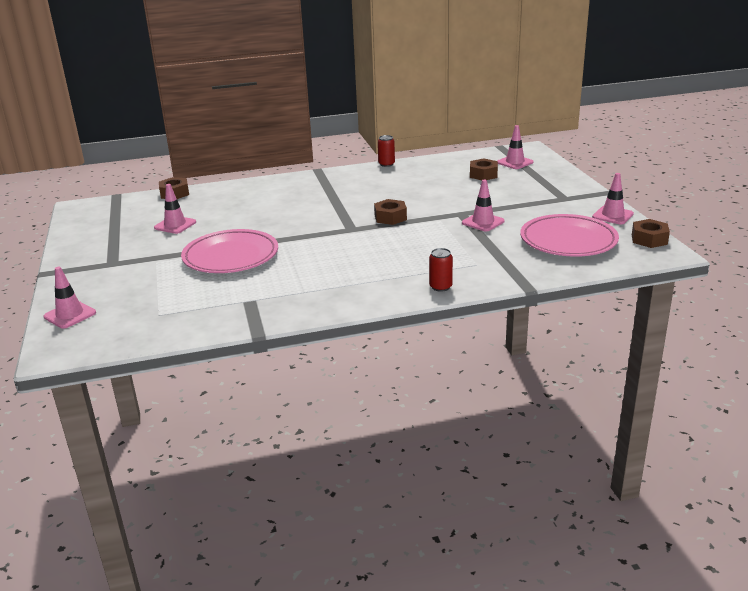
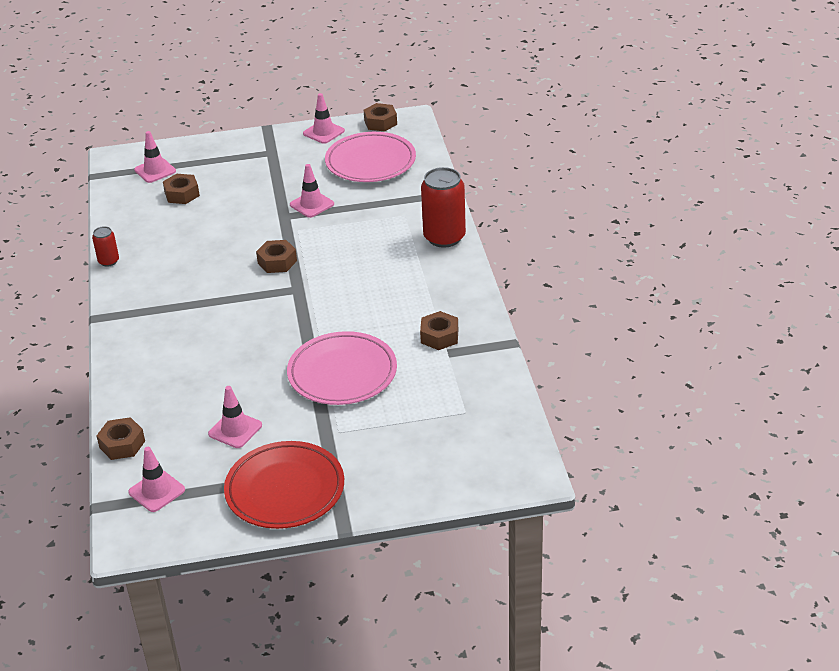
camera: 85 degrees left, 10 degrees up
pink traffic cone [43,267,96,329] -> pink traffic cone moved to [128,447,185,512]
red can [429,248,453,292] -> red can [421,167,466,248], size x1.98
none -> red plate [224,441,344,529]
none -> brown nut [420,311,458,350]

